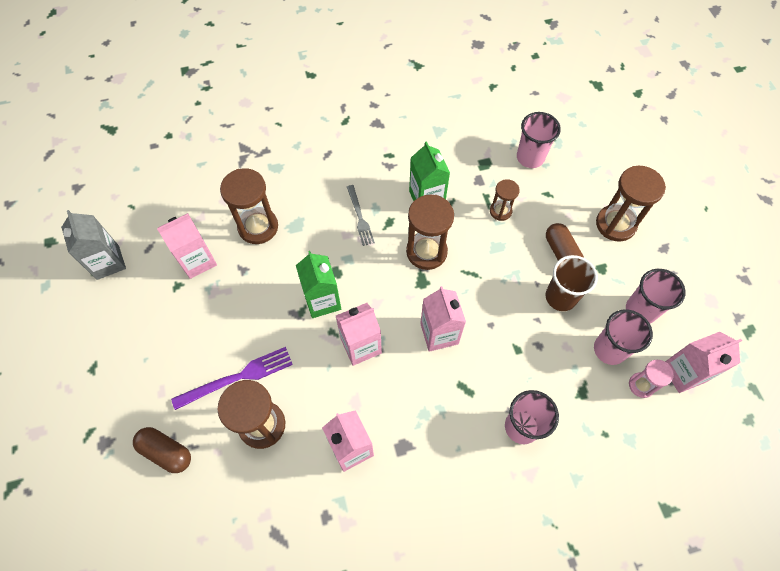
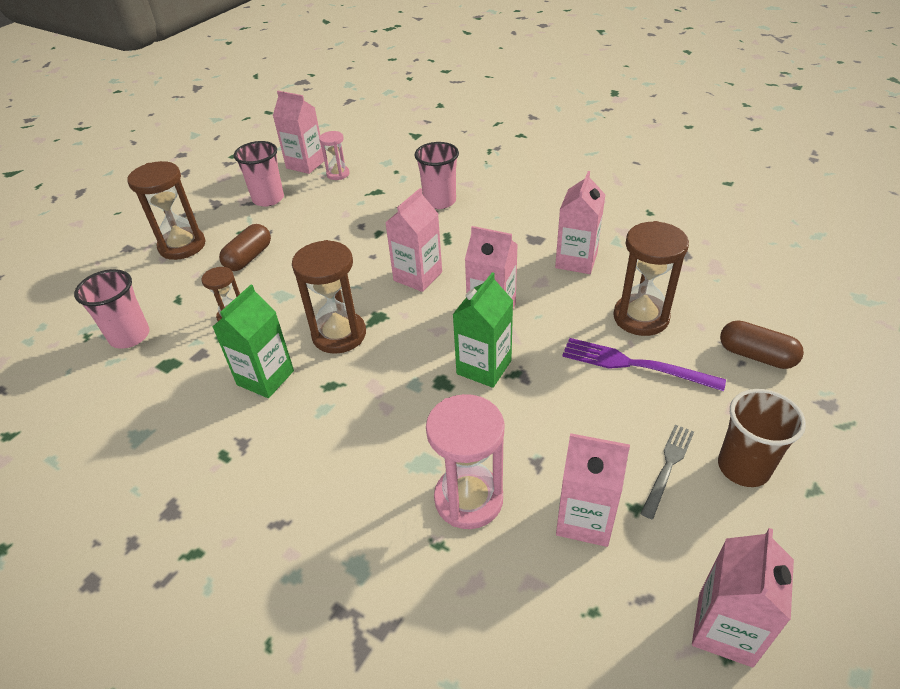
camera: 130 degrees left, 20 degrees down
grey carton [61,210,126,280] -> pink carton [692,528,794,667]
brown capsule [133,427,191,473] -> brown capsule turned 45 degrees counterclockwise [720,320,804,369]
brown hourglass [220,168,278,244] -> pink hourglass [426,394,504,529]
grey fork [347,185,375,246] -> grey fork moved to [640,424,694,519]
brown cup [546,255,598,311] -> brown cup moved to [718,389,806,487]
pink cup [594,309,653,365] -> none

